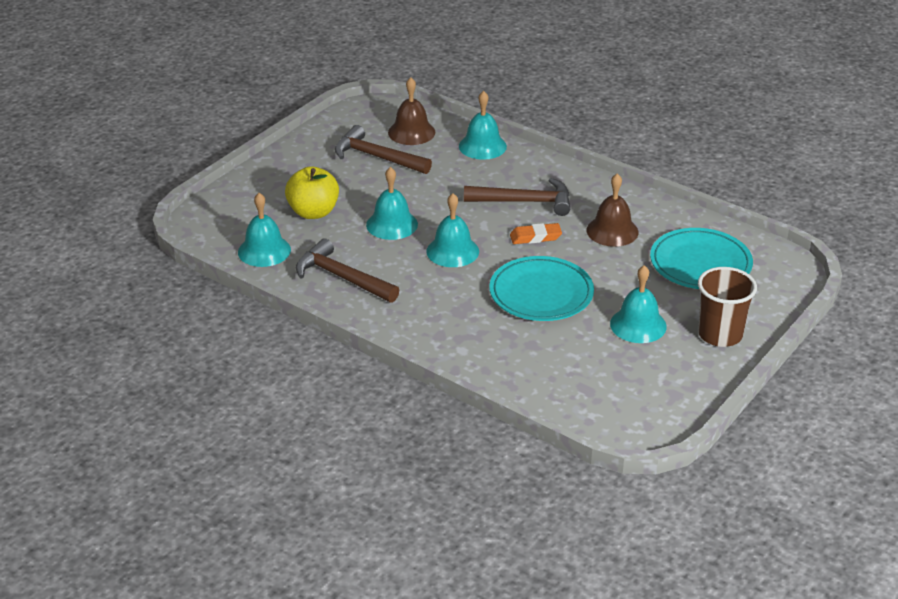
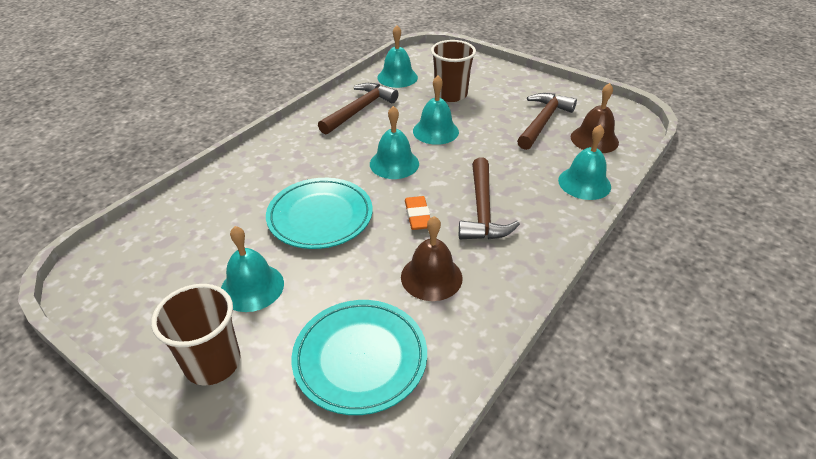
camera: 90 degrees right, 5 degrees up
yellow apple [285,166,339,219] -> brown cup [431,40,476,102]

